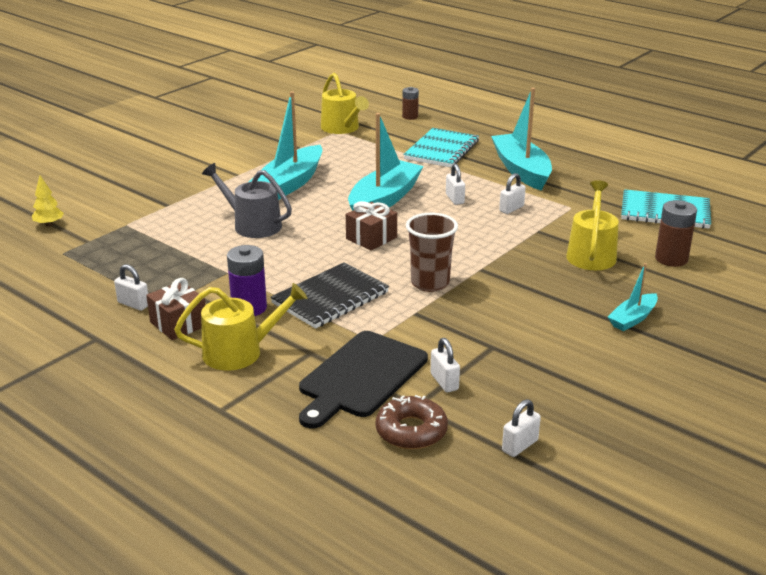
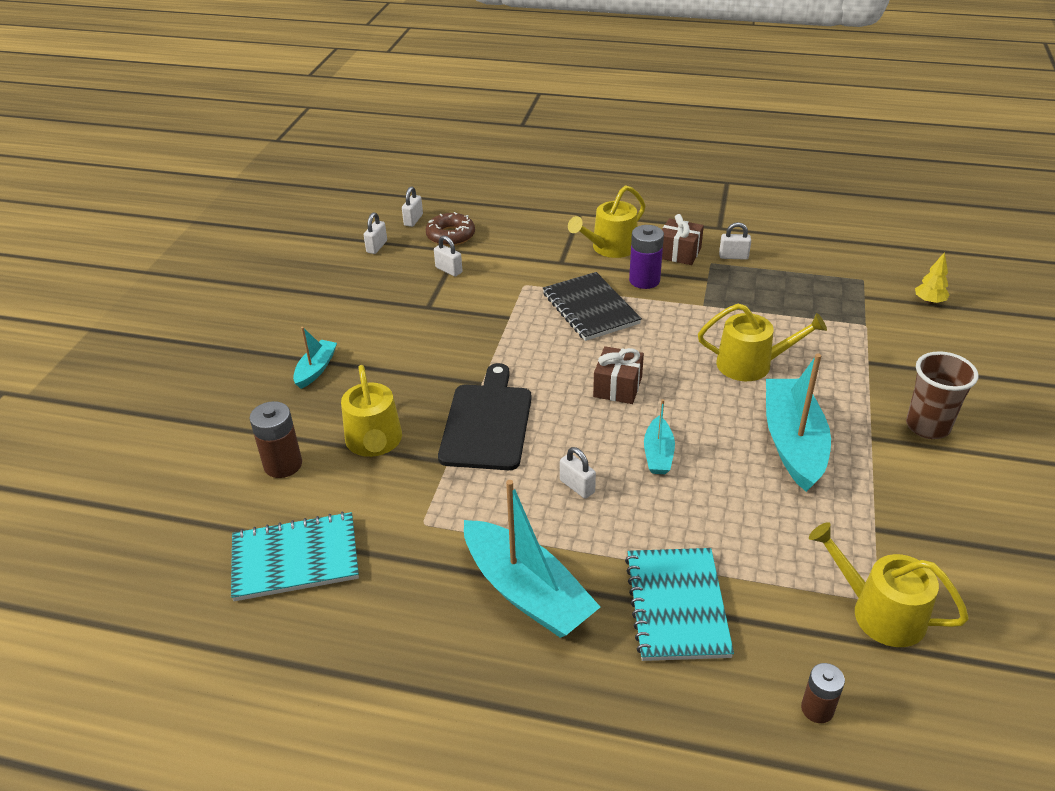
camera: 155 degrees right, 10 degrees up
grey watering can [202,163,292,238] -> yellow watering can [698,304,827,381]
black notebook [270,262,389,329] -> black notebook turned 45 degrees counterclockwise [543,272,642,341]
black cutting board [299,331,428,428] -> black cutting board moved to [438,363,532,470]
turquoise boat [348,113,424,211] -> turquoise boat [644,399,675,474], size x0.52
brown cup [406,213,458,292] -> brown cup moved to [906,351,979,439]
white padlock [499,173,526,214] -> white padlock moved to [402,186,423,227]

